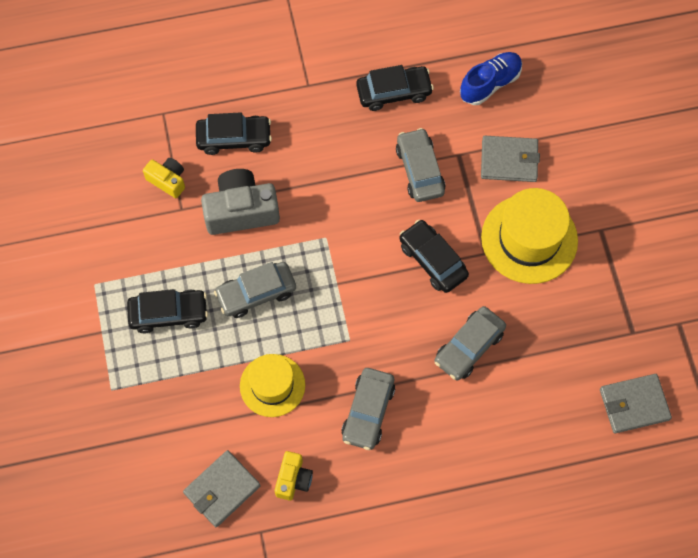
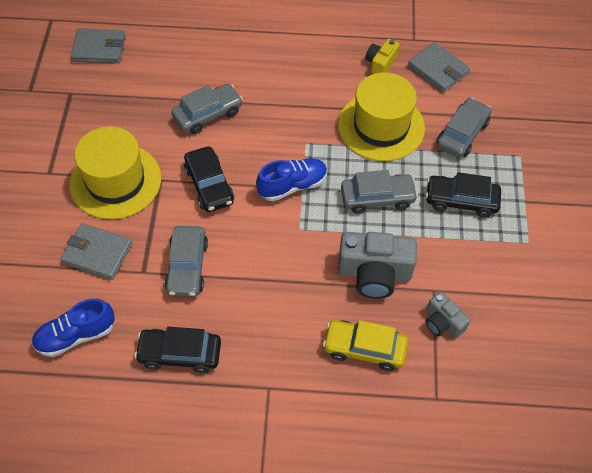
camera: 165 degrees left, 10 degrees down
yellow camera [143,158,185,198] -> grey camera [426,292,470,338]
grey wallet [183,450,261,527] -> grey wallet turned 75 degrees clockwise [408,42,470,93]
black car [196,112,272,155] -> yellow car [323,320,408,371]
yellow hat [240,354,305,417] -> yellow hat [338,73,425,161], size x1.53
grey car [341,368,395,450] -> grey car moved to [437,98,491,158]
none -> blue shoe [256,158,327,201]

